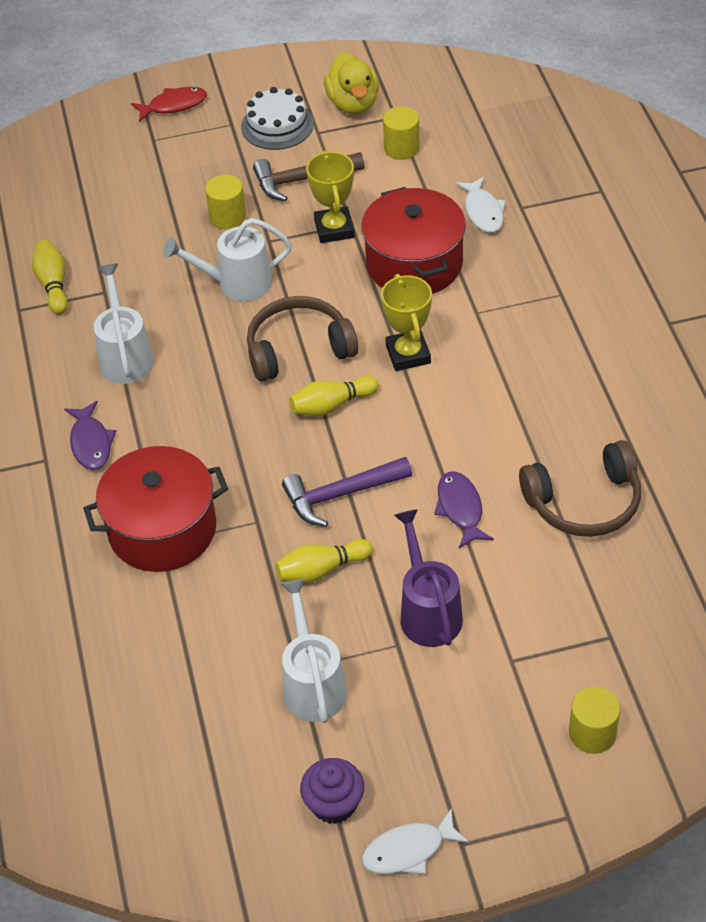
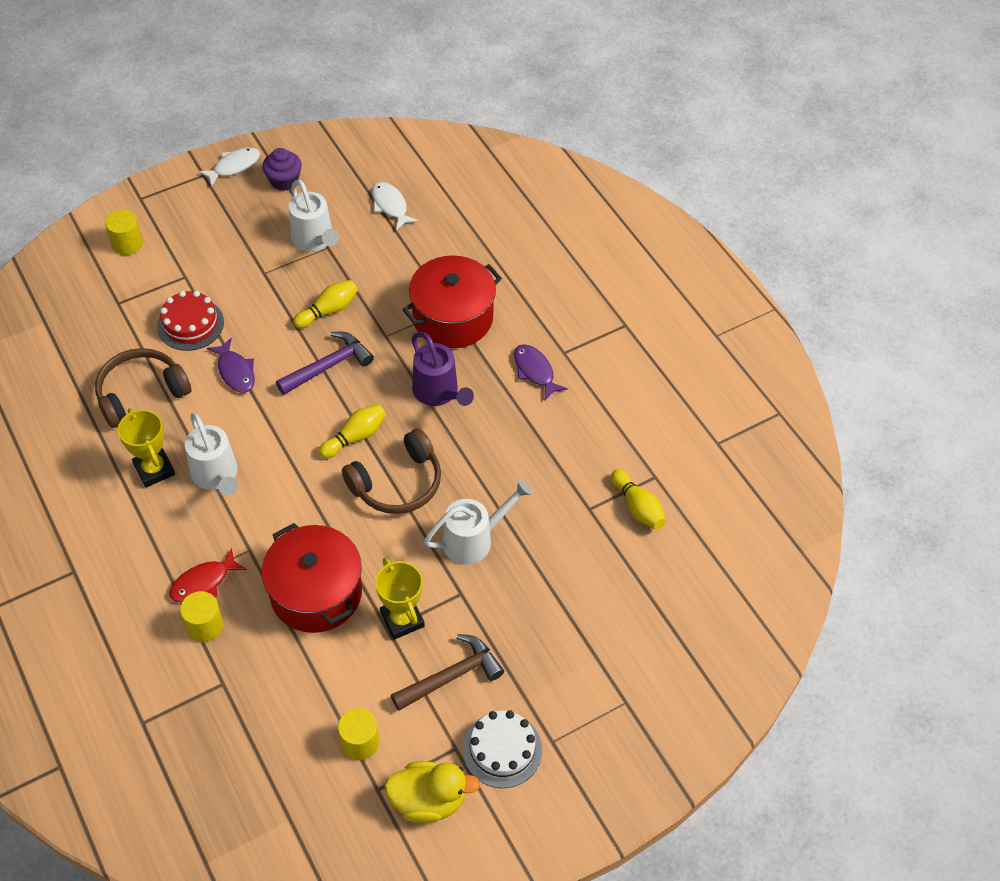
camera: 160 degrees right, 5 degrees up
white watering can [94,264,154,384] -> white watering can moved to [185,413,238,496]
red fish [131,87,207,122] -> red fish moved to [169,548,247,602]
yellow cylinder [205,175,246,229] -> yellow cylinder moved to [180,591,224,642]
yellow duck [324,52,379,114] -> yellow duck turned 120 degrees clockwise [384,761,481,823]
yellow trophy [381,274,432,371] -> yellow trophy moved to [118,408,175,487]
purple watering can [394,509,463,647] -> purple watering can moved to [411,332,474,406]
white fish [455,177,506,233] -> white fish moved to [372,182,419,230]
none -> red cake [157,290,224,351]

